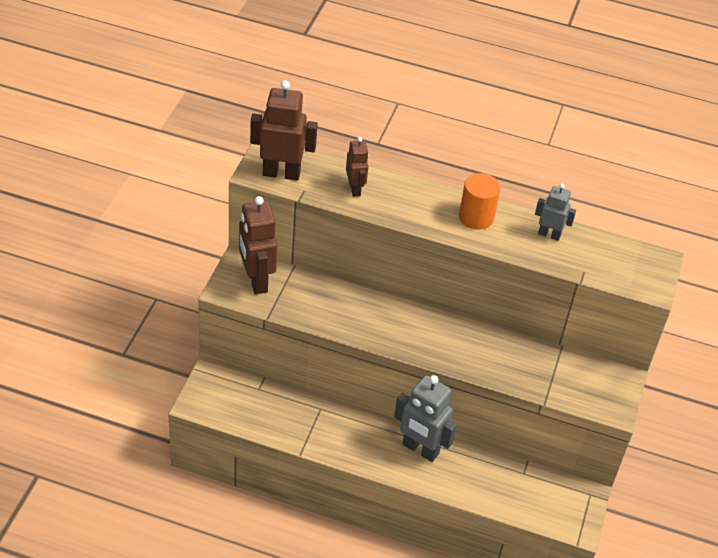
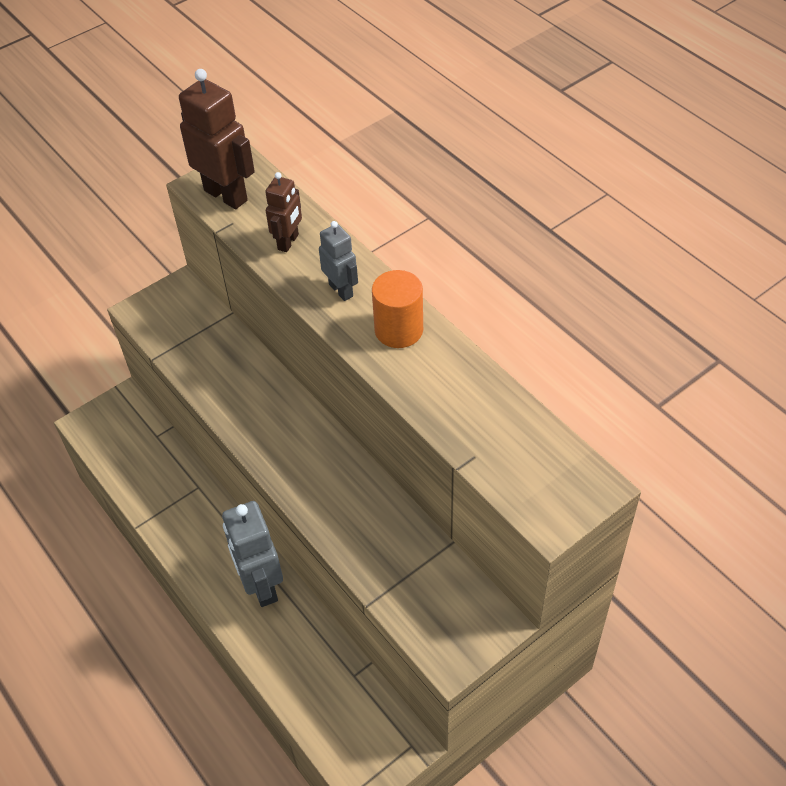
camera: 40 degrees right, 5 degrees up
brown robot [239,196,277,294] -> none
grey robot [535,183,576,241] -> grey robot moved to [319,221,358,301]

